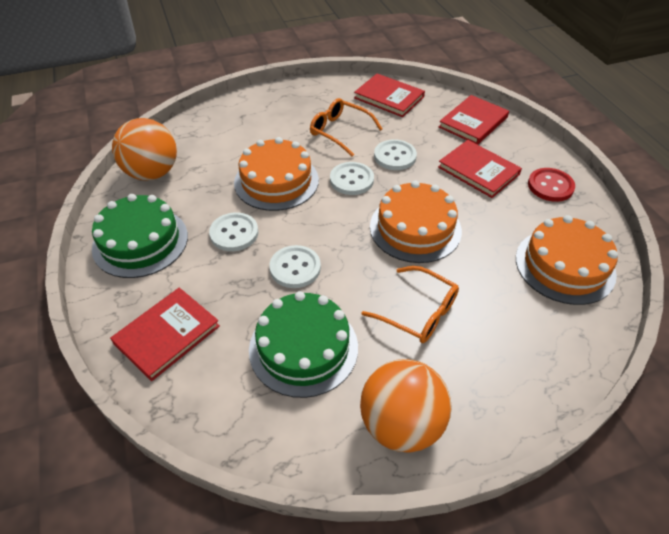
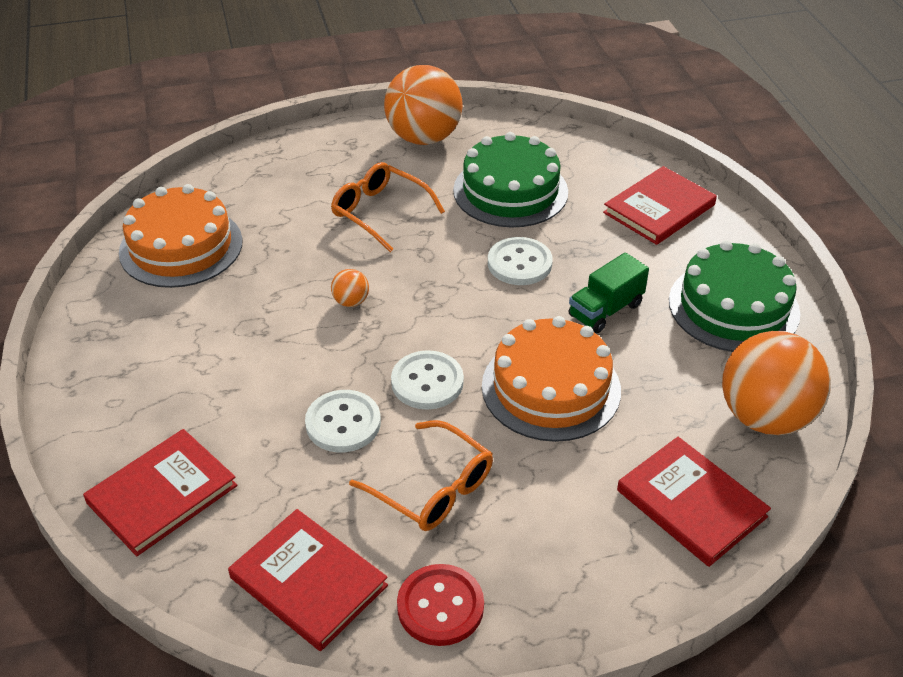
camera: 175 degrees left, 5 degrees down
white button [209,212,258,251] -> green truck [568,252,649,333]
orange cake [370,181,462,263] -> orange ball [331,269,369,307]
red book [438,140,522,198] -> red book moved to [617,437,771,567]
red button [528,168,575,202] -> red button moved to [397,564,484,646]

